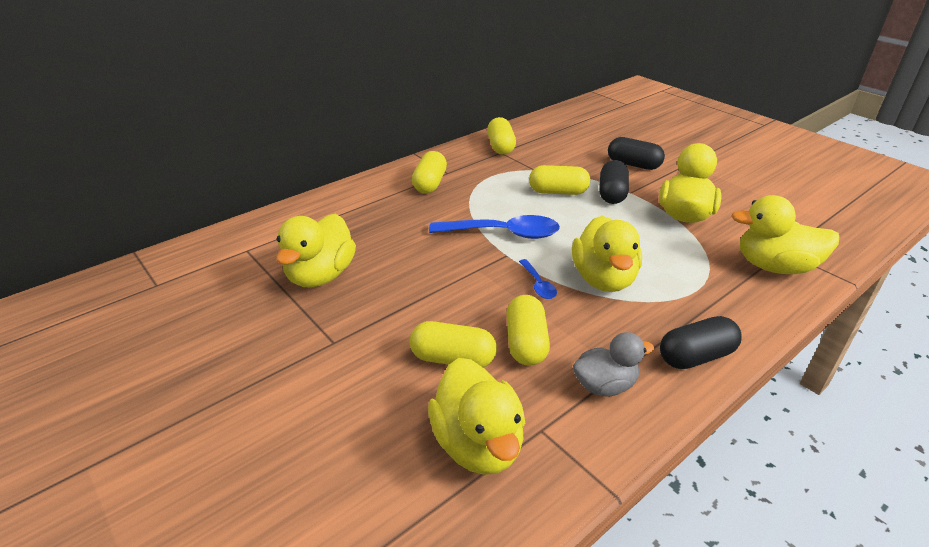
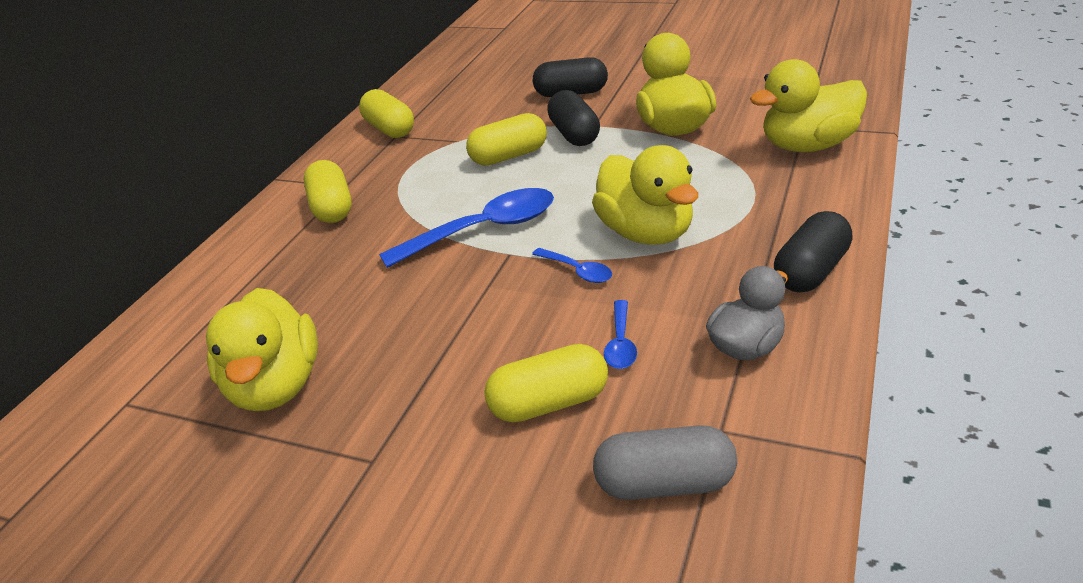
camera: 25 degrees left, 0 degrees up
yellow duck [428,358,525,475] -> grey capsule [593,425,737,500]
yellow capsule [506,295,550,366] -> blue spoon [604,300,637,369]

